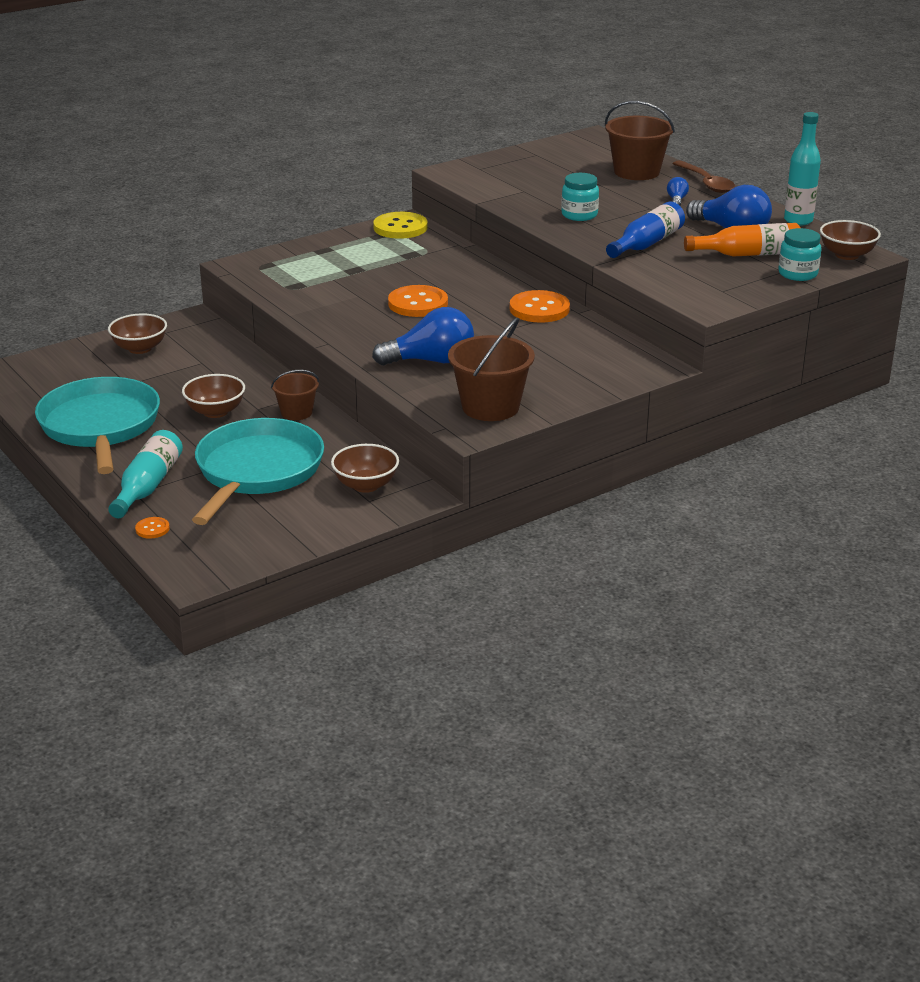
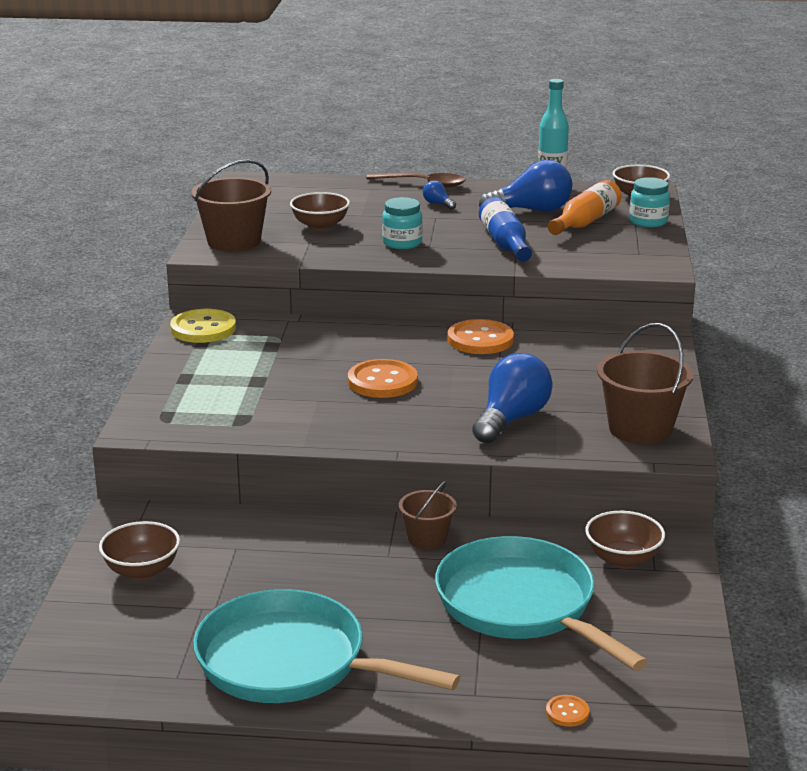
camera: 50 degrees left, 5 degrees down
turquoise bottle [108,430,183,518] -> none
brown bowl [182,374,245,418] -> brown bowl moved to [290,192,350,231]
brown bucket [605,101,675,180] -> brown bucket moved to [192,159,271,252]

